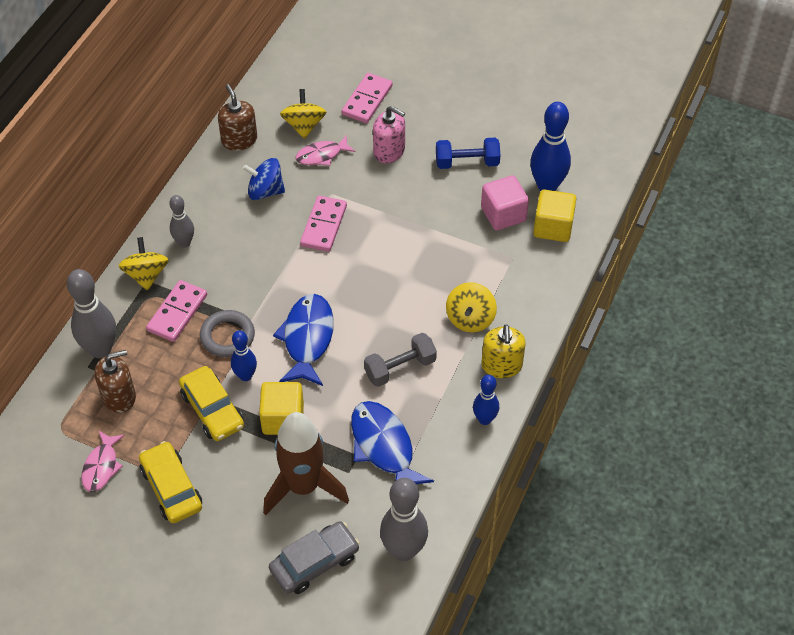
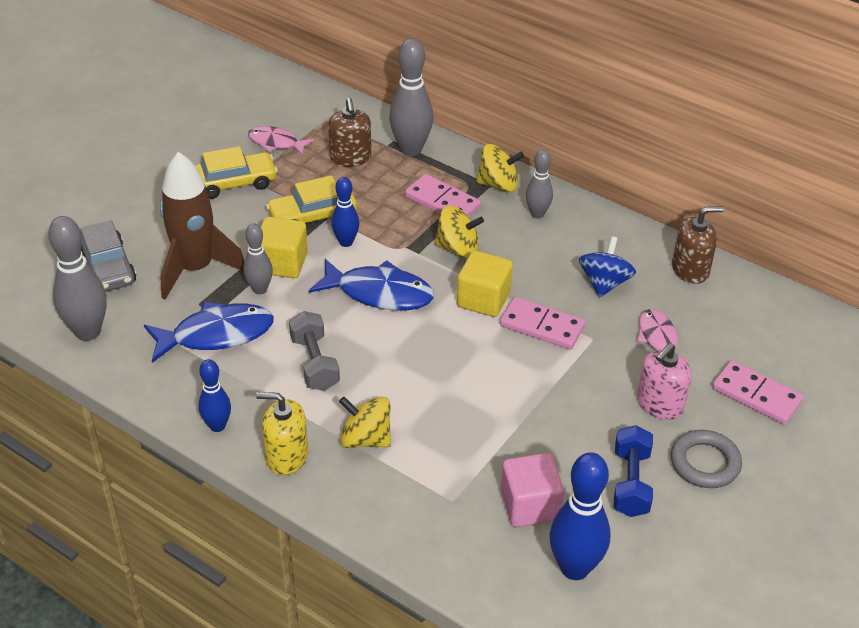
camera: 100 degrees right, 10 degrees down
grey ring [200,310,255,357] -> grey ring moved to [671,430,742,488]
yellow spinning top [280,89,326,139] -> yellow spinning top moved to [435,206,484,258]
yellow cube [533,189,576,242] -> yellow cube moved to [457,251,513,317]
none -> grey bowling pin [243,223,273,294]

